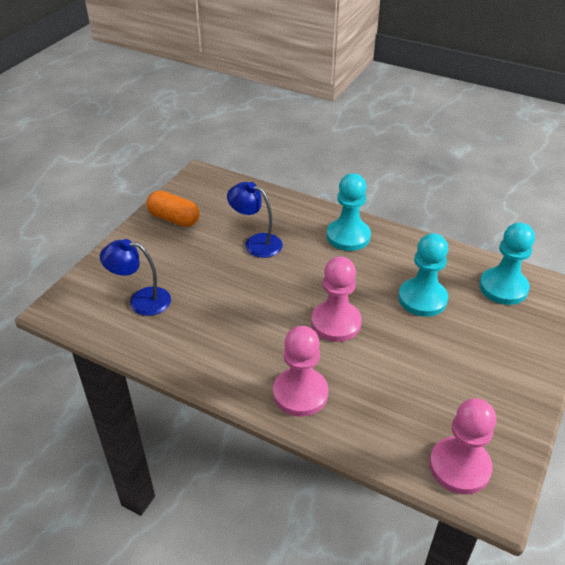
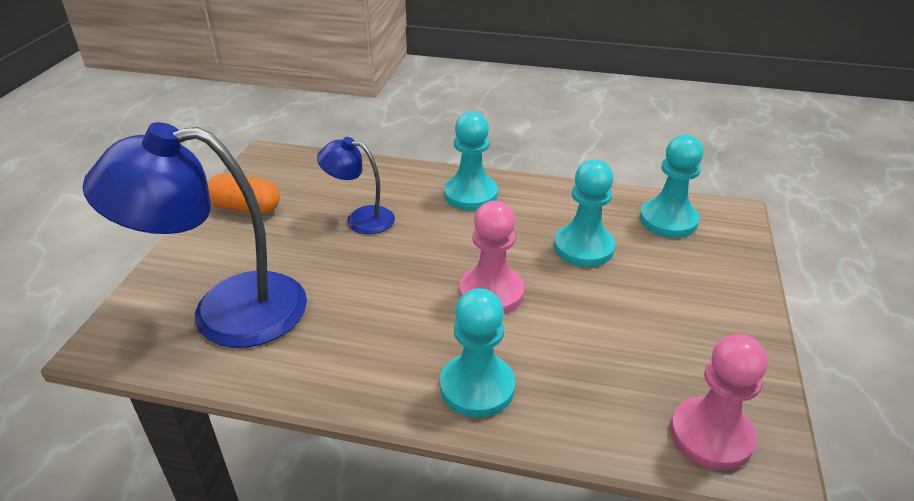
camera: 15 degrees left, 5 degrees down
blue lamp [100,239,171,316] -> blue lamp [83,122,307,348], size x1.96
pink pawn [273,326,328,417] -> turquoise pawn [440,288,515,418]

